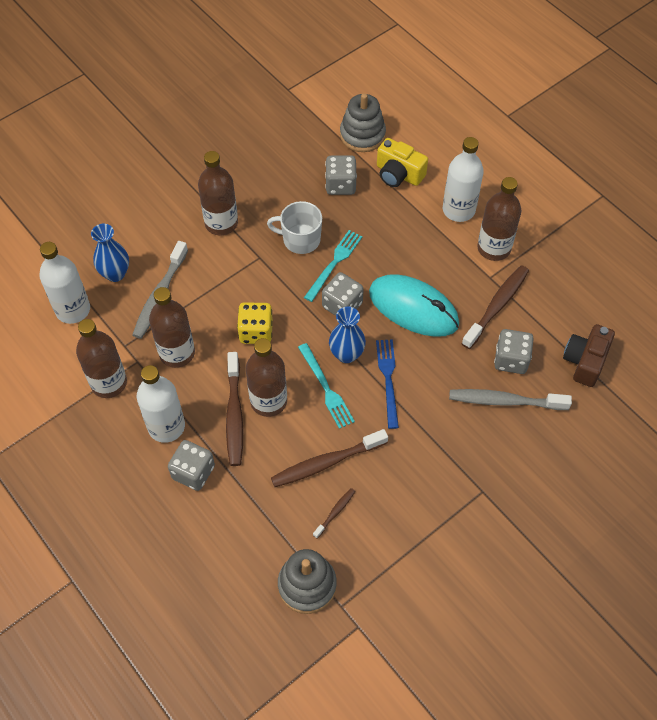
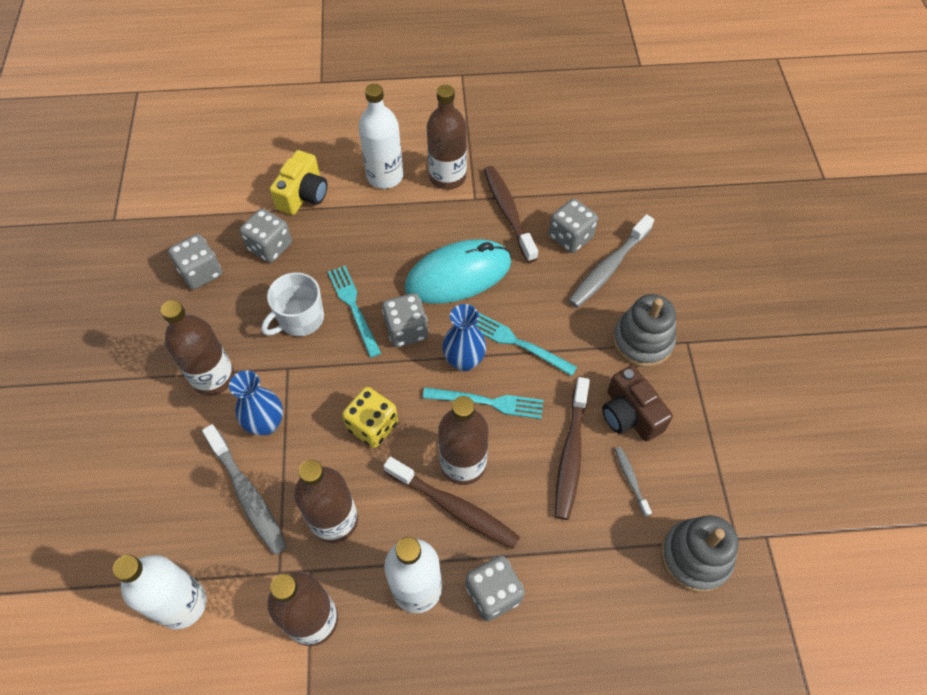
camera: 55 degrees left, 0 degrees up
blue vase [91,224,129,282] -> blue vase moved to [229,370,283,435]
brown toothbrush [313,488,355,539] -> grey toothbrush [615,447,652,517]
grey stacking toy [340,93,386,152] -> grey stacking toy moved to [613,294,676,367]
blue fork [376,339,399,429] -> turquoise fork [475,313,577,376]
yellow camera [377,138,428,187] -> yellow camera turned 45 degrees counterclockwise [270,150,327,215]
brown camera [563,324,615,387] -> brown camera moved to [602,365,673,442]
none -> grey dice [168,234,222,290]

